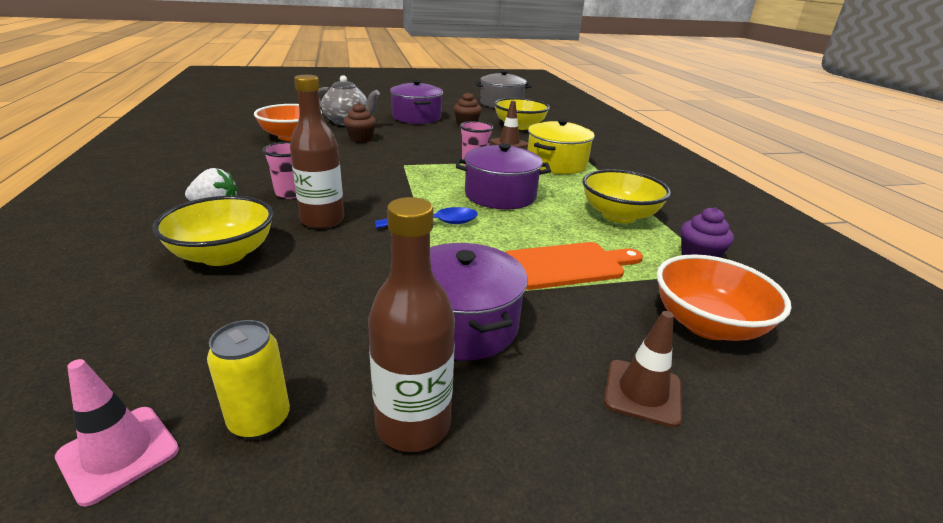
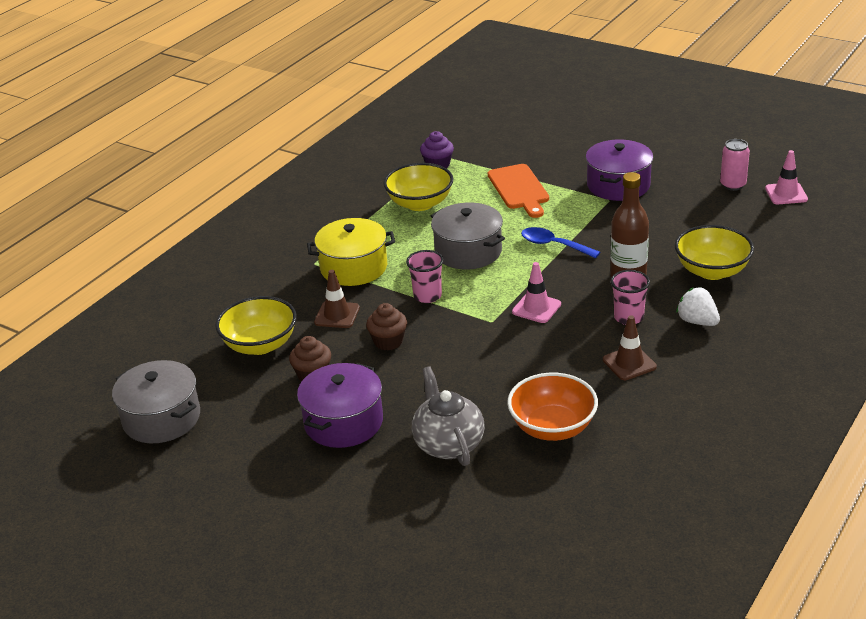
camera: 130 degrees left, 5 degrees up
yellow can [207,320,290,439] -> pink can [720,139,750,191]
brown cupcake [344,102,376,143] -> brown cupcake moved to [366,303,407,350]
brown bottle [368,197,455,452] -> none
purple pot [456,143,551,209] -> grey pot [431,203,505,269]
orange cutting board [505,242,643,290] -> orange cutting board turned 135 degrees counterclockwise [488,164,549,218]
brown traffic cone [604,311,682,428] -> brown traffic cone moved to [603,315,657,380]
orange bowl [657,254,791,341] -> none
none -> pink traffic cone [512,262,561,323]

